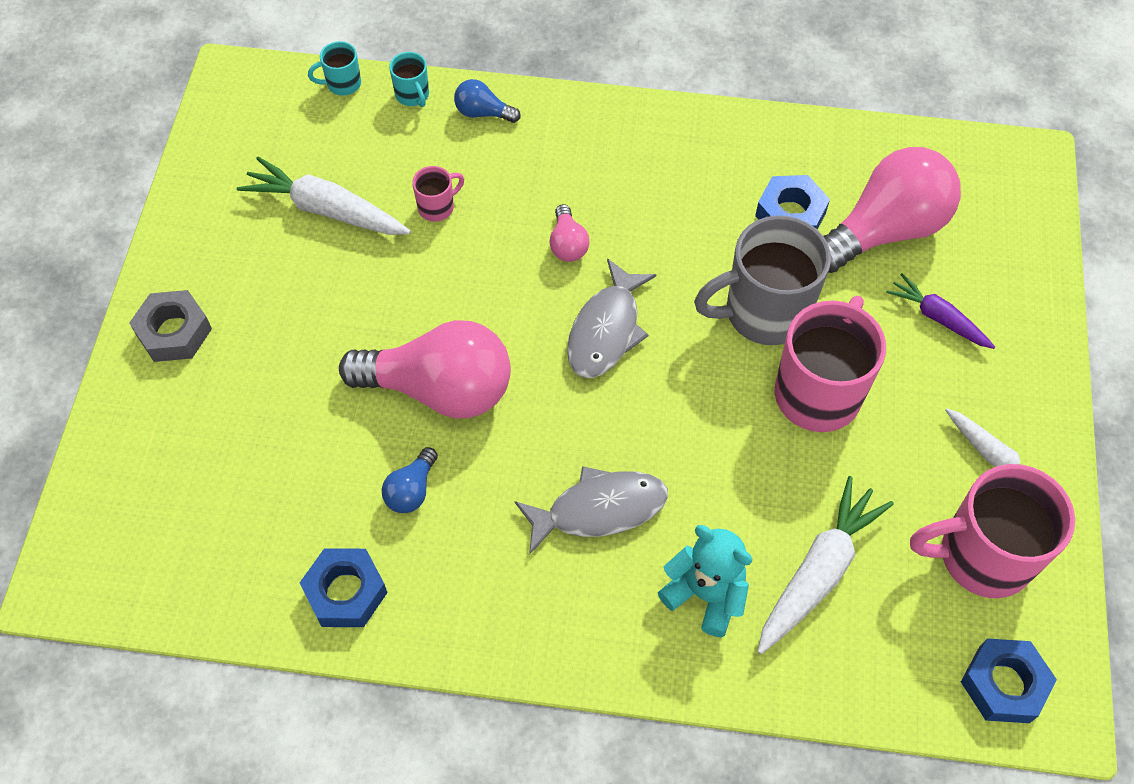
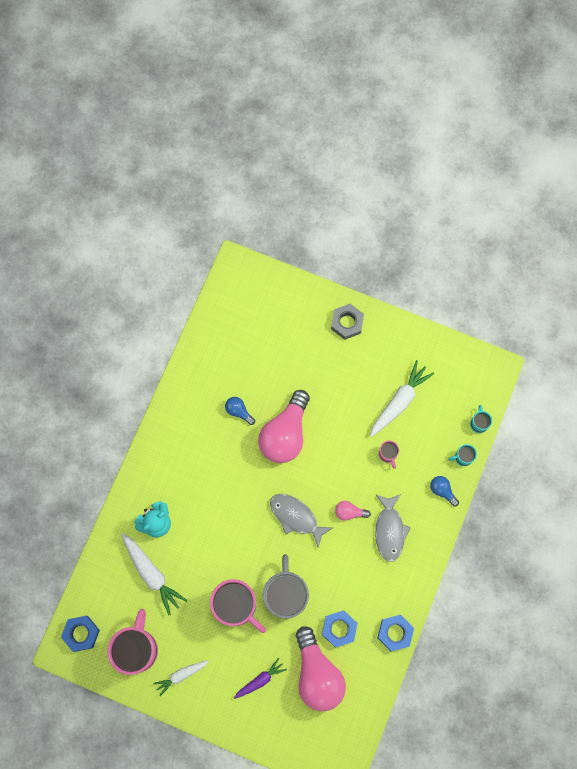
camera: 105 degrees right, 15 degrees up
blue nut [300,548,388,627] -> blue nut moved to [377,615,414,651]
blue light bulb [454,79,521,123] -> blue light bulb turned 75 degrees counterclockwise [430,476,459,507]
grey fish [514,466,668,555] -> grey fish moved to [375,494,411,562]

